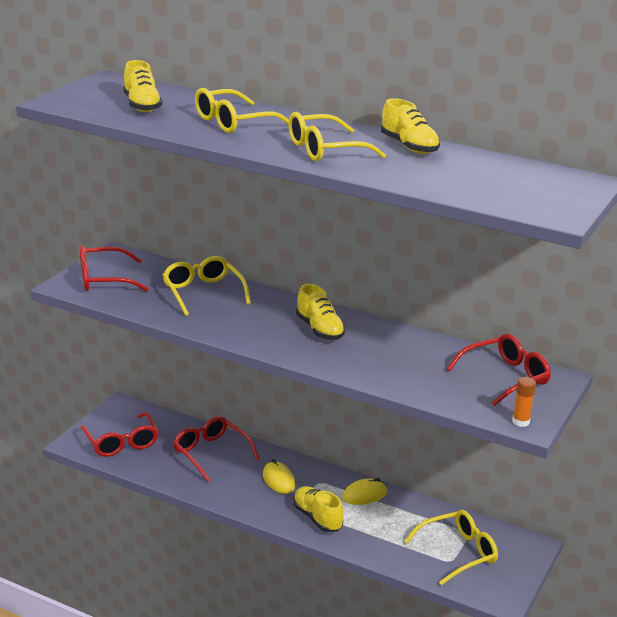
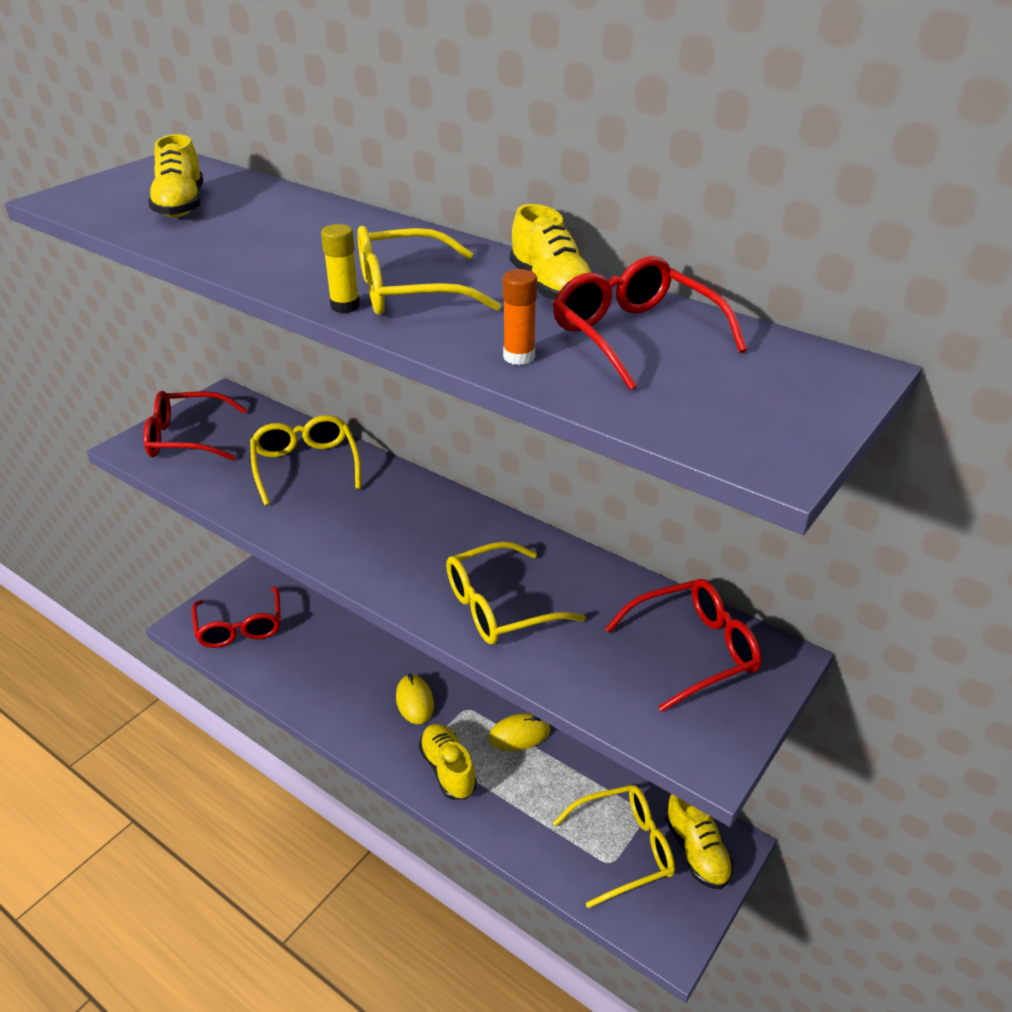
camera: 10 degrees right, 10 degrees up
red glasses [173,416,259,482] -> red glasses moved to [553,256,747,391]
yellow glasses [195,88,289,133] -> yellow glasses moved to [446,541,586,644]
yellow shoe [296,284,345,340] -> yellow shoe moved to [665,794,734,889]
orange glue stick [512,377,536,427] -> orange glue stick moved to [503,269,537,365]
none -> yellow glue stick [321,224,360,313]

